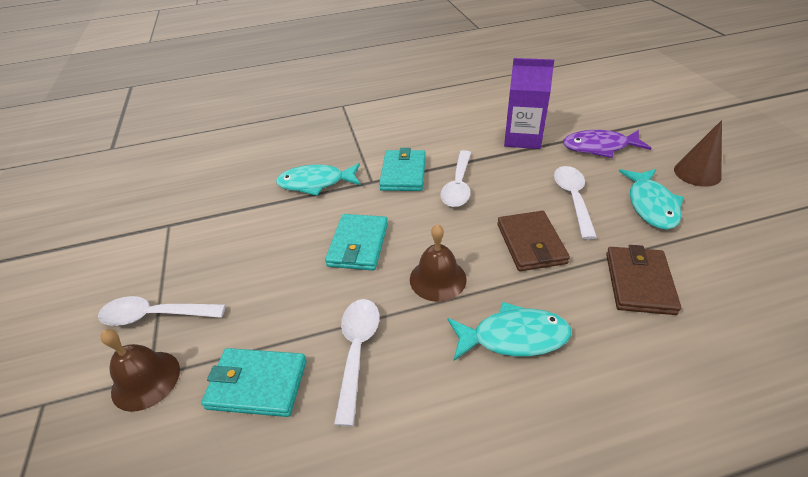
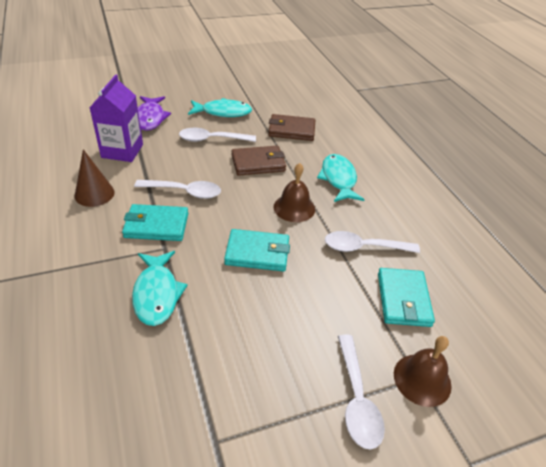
camera: 100 degrees left, 0 degrees up
brown cone [674,120,722,187] -> brown cone moved to [75,149,115,207]

